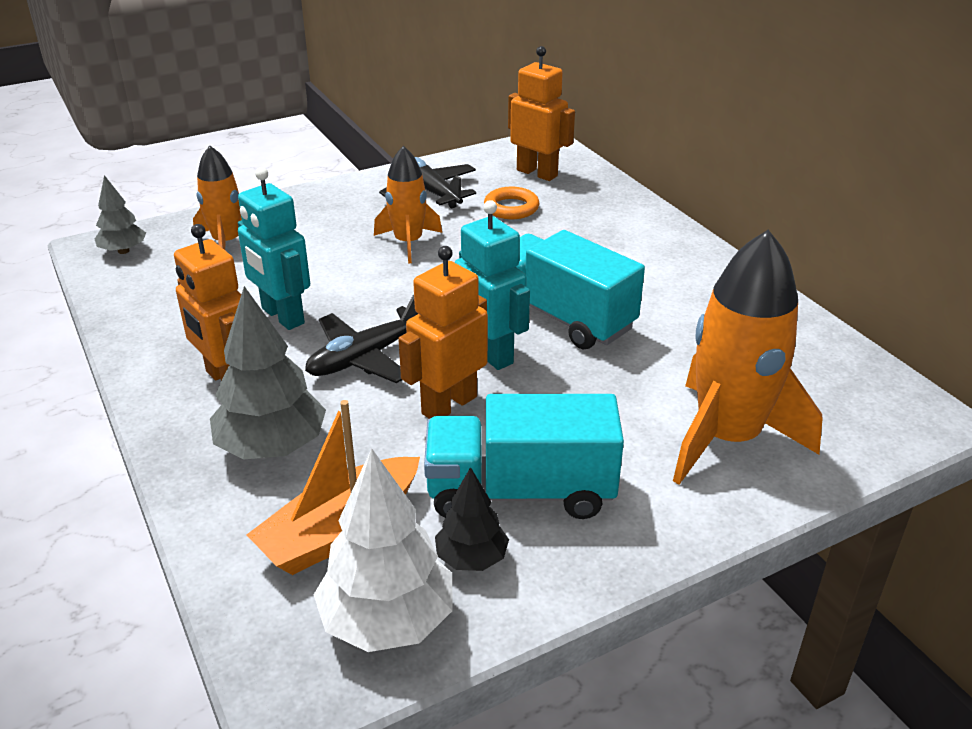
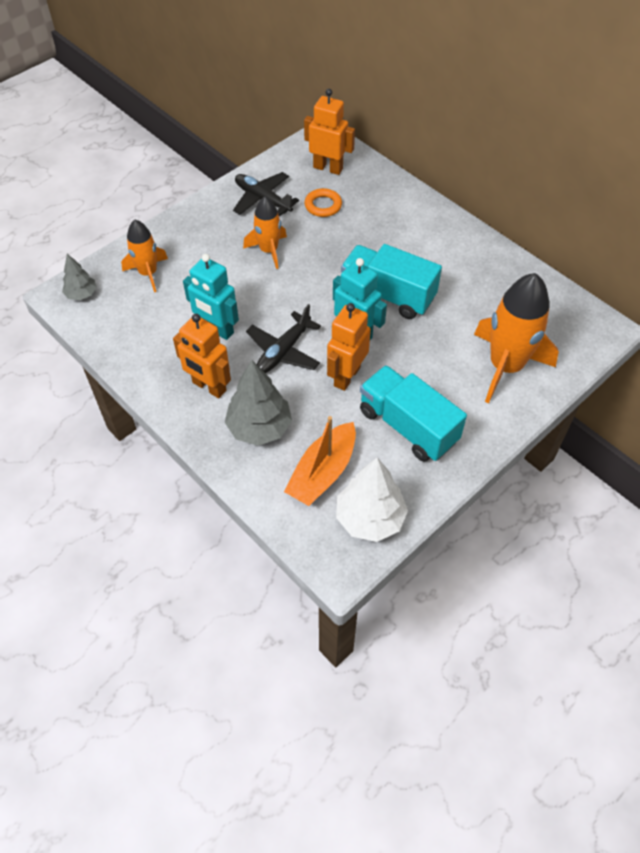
camera: 15 degrees left, 20 degrees up
turquoise truck [424,394,624,519] -> turquoise truck turned 60 degrees clockwise [360,365,467,462]
black tree [435,467,509,571] -> none

